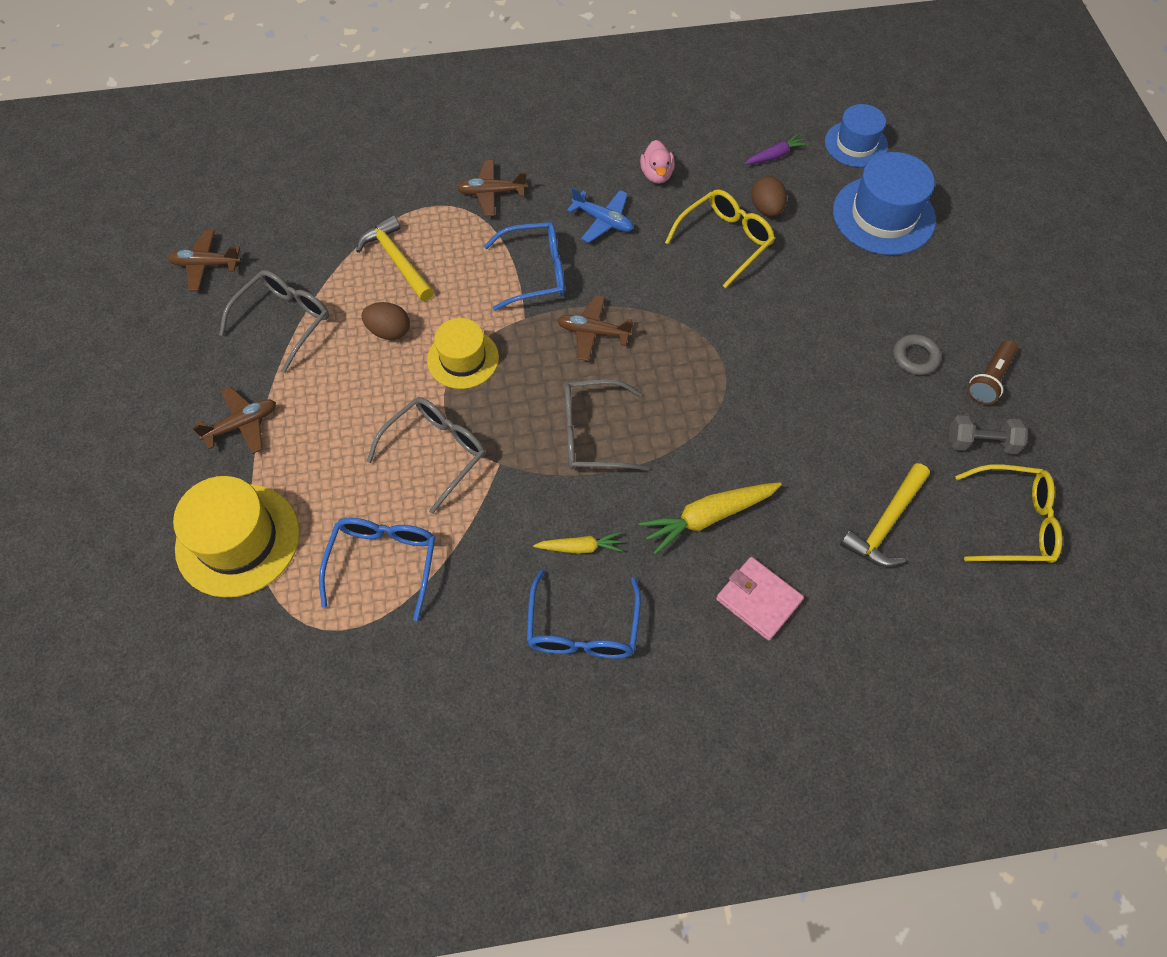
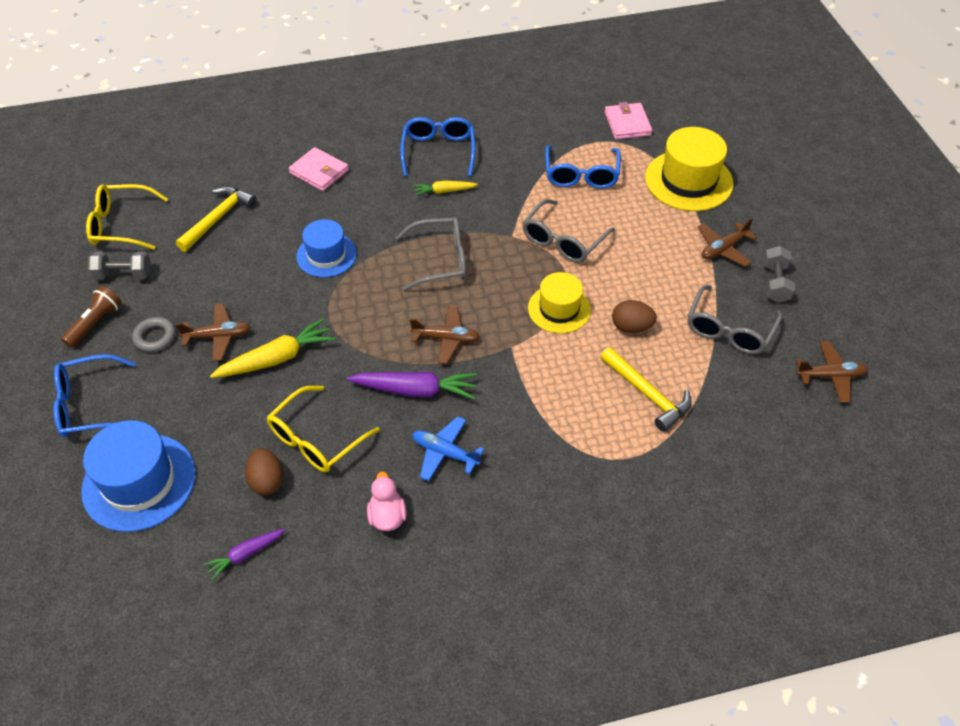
camera: 175 degrees right, 10 degrees down
brown plane [457,160,527,216] -> brown plane moved to [176,303,251,361]
blue glasses [484,222,565,311] -> blue glasses moved to [53,354,136,437]
yellow carrot [639,482,782,555] -> yellow carrot moved to [210,318,335,378]
blue hat [825,104,888,167] -> blue hat moved to [296,219,357,278]
none -> purple carrot [347,372,477,399]
none -> pink wallet [605,102,652,140]
none -> grey dumbbell [763,246,795,303]

